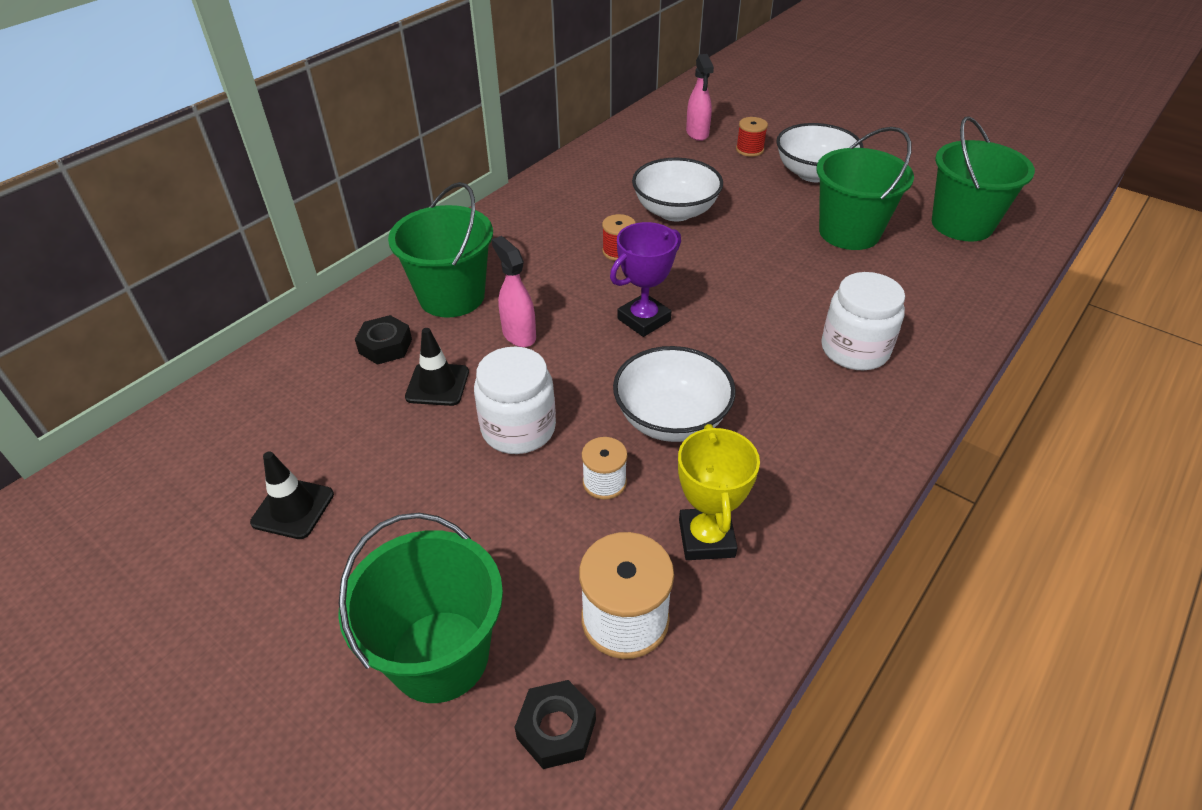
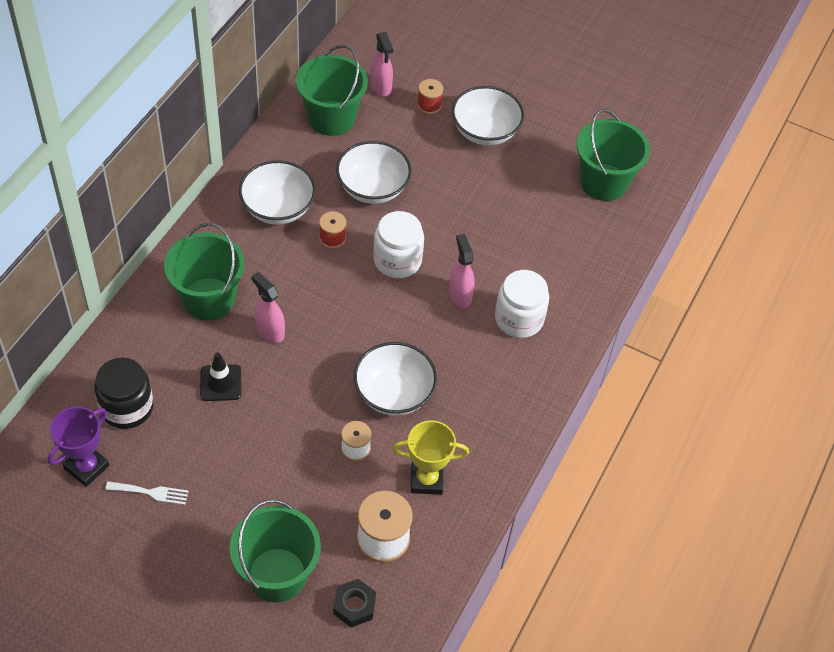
camera: 15 degrees left, 10 degrees up
black traffic cone [250,451,334,539] -> white fork [105,481,189,505]
black nut [355,315,412,365] -> none
white jar [474,346,556,454] -> white jar moved to [373,211,424,278]
purple trophy [610,222,681,337] -> purple trophy moved to [48,407,109,487]
yellow trophy [678,424,760,560] -> yellow trophy turned 75 degrees counterclockwise [392,420,469,495]
green bucket [817,127,914,250] -> green bucket moved to [296,45,368,136]
none -> black jar [94,358,154,429]
none -> white bowl [239,160,316,225]
none -> pink spray bottle [449,234,475,308]

